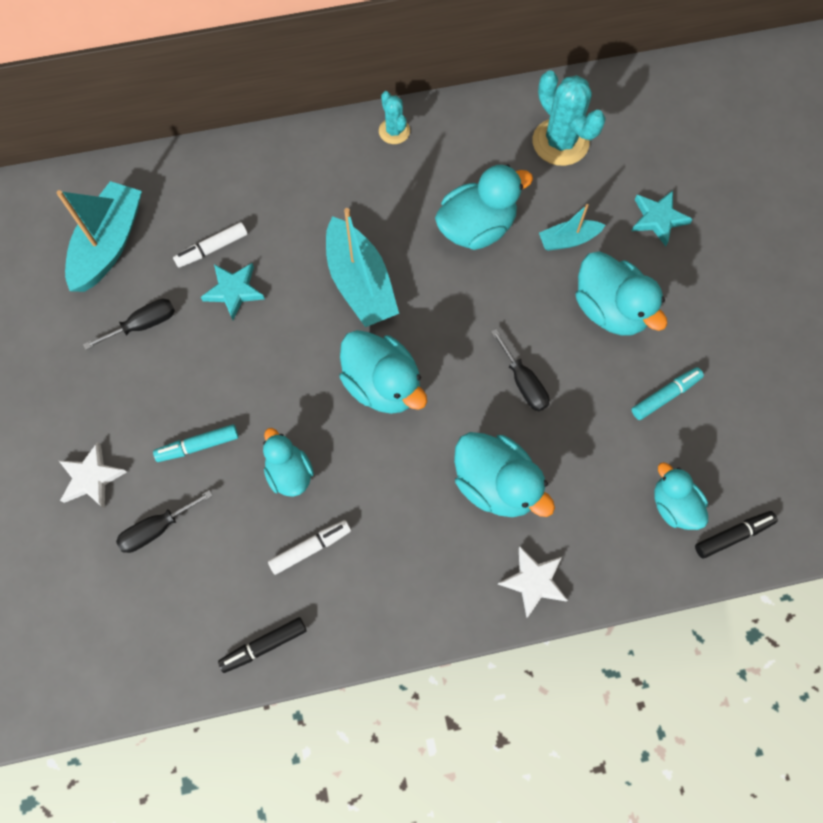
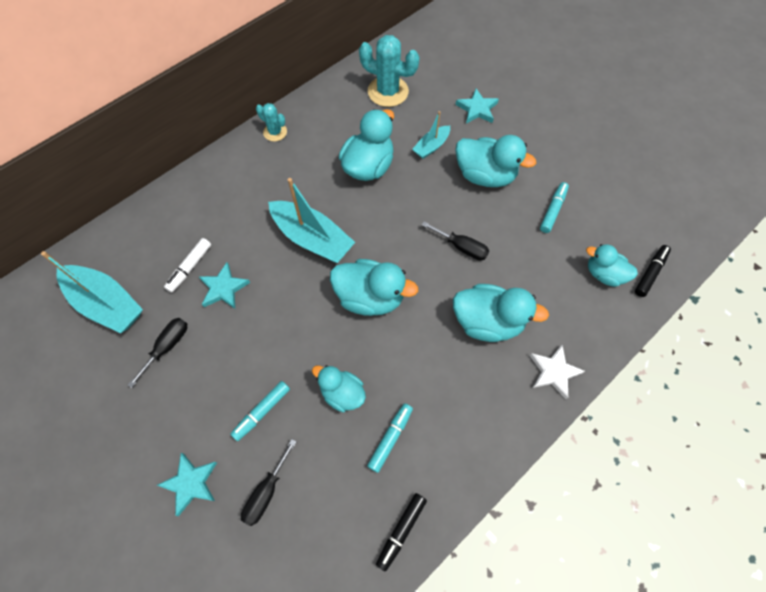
camera: 30 degrees left, 5 degrees down
turquoise boat [57,181,142,292] -> turquoise boat turned 135 degrees clockwise [41,251,143,333]
white star [59,442,127,509] -> turquoise star [157,453,217,516]
white marker [268,520,351,575] -> turquoise marker [367,403,413,473]

